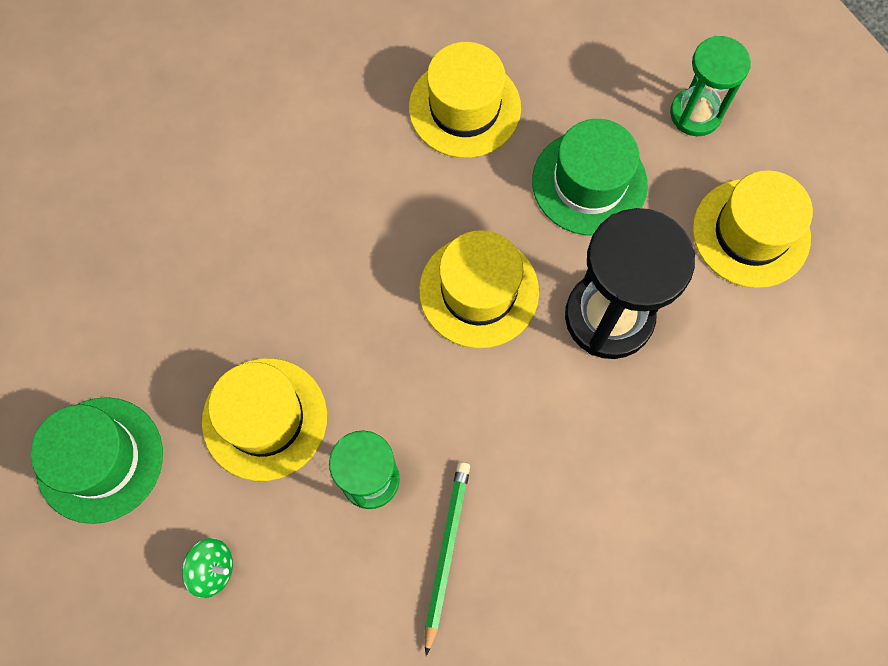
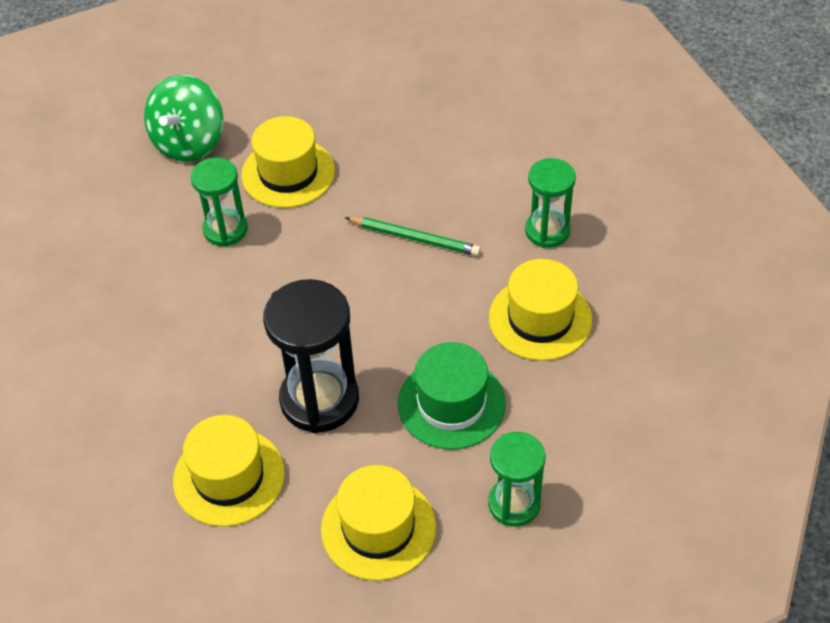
camera: 100 degrees right, 20 degrees down
green hat [31,397,163,524] -> none
green spinning top [182,538,233,598] -> green spinning top [144,75,223,162], size x2.11
yellow hat [419,230,539,348] -> yellow hat moved to [173,415,285,527]
green pencil [425,462,470,656] -> green pencil moved to [345,217,481,256]
none -> green hourglass [525,158,576,248]

